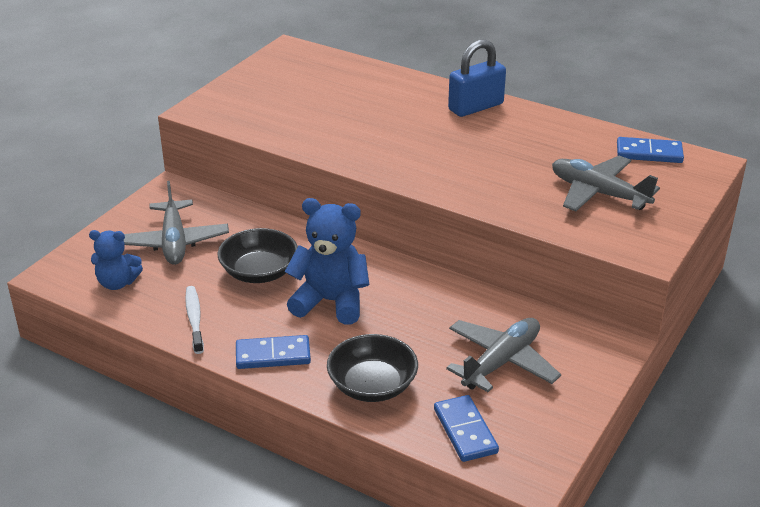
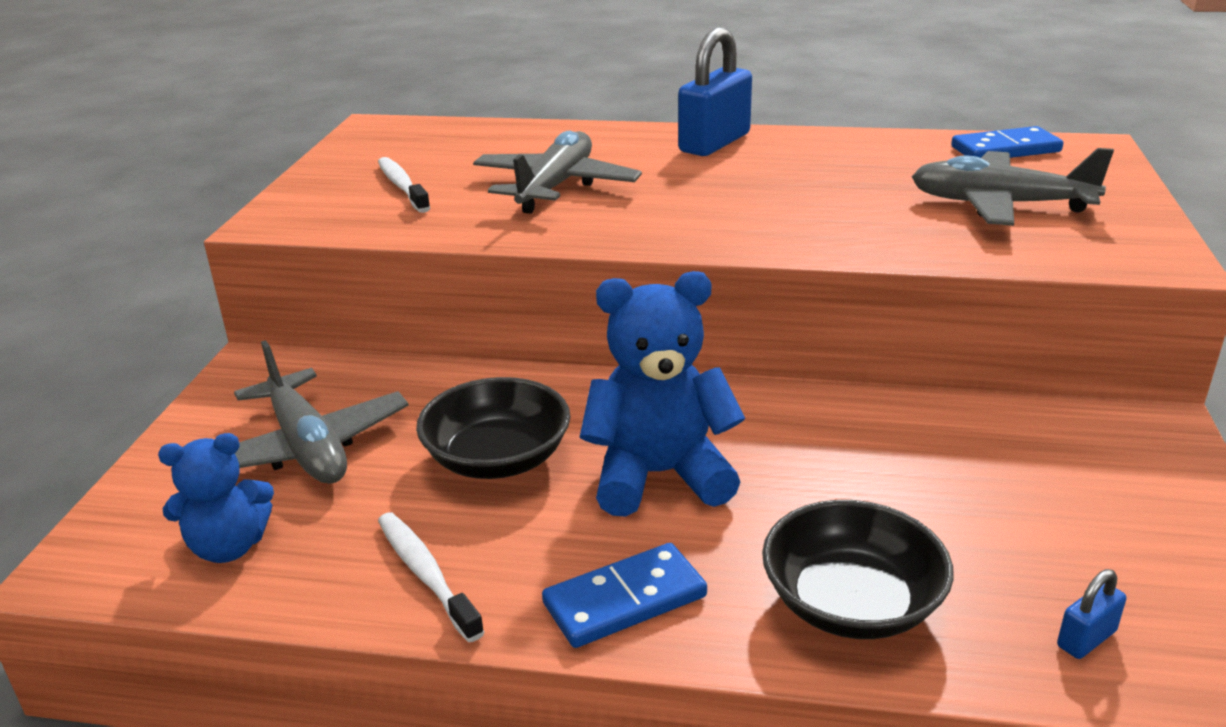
camera: 20 degrees left, 5 degrees down
blue domino [434,395,499,462] -> blue padlock [1057,569,1126,659]
grey plane [446,318,561,392] -> grey plane moved to [473,131,642,214]
none -> white toothbrush [378,157,431,213]

